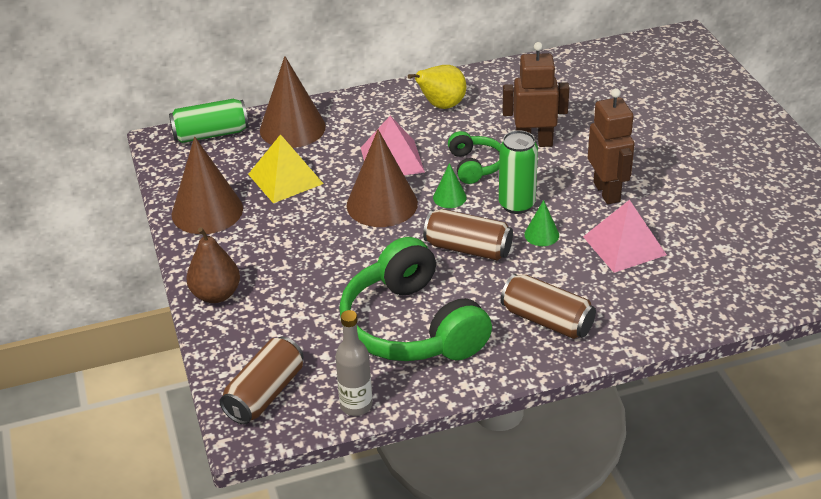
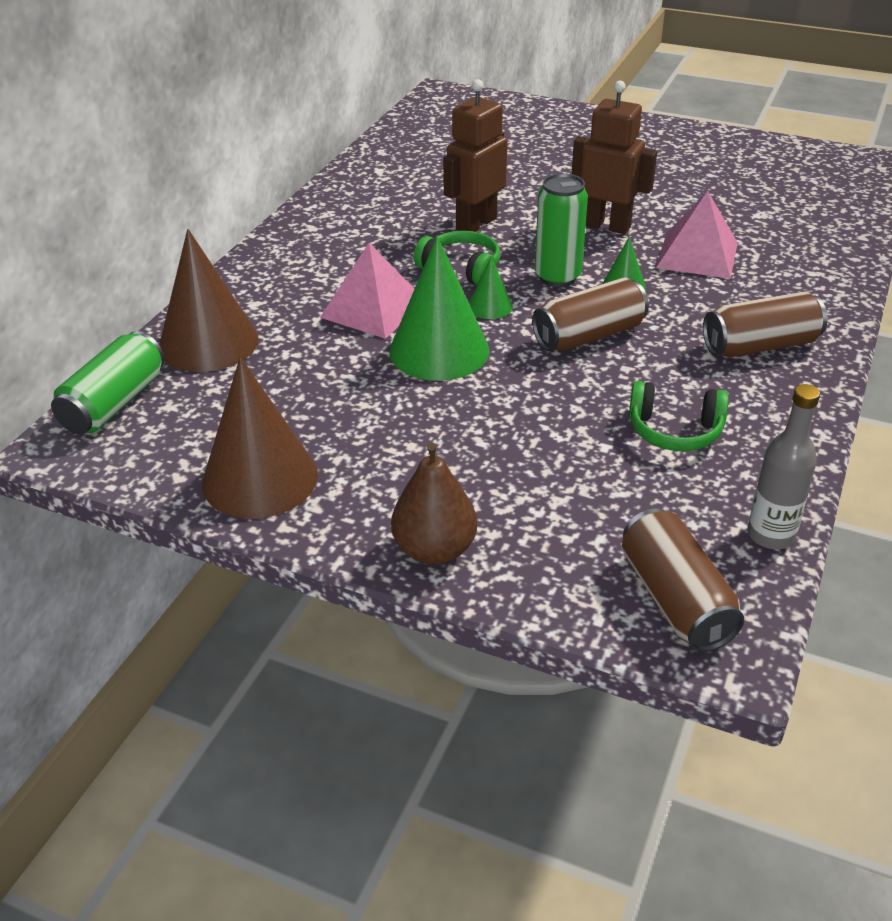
camera: 50 degrees left, 0 degrees up
yellow pyramid [248,134,324,203] -> none
green headphones [340,237,492,361] -> green headphones [629,381,729,451], size x0.49
brown cone [347,130,418,227] -> green cone [389,236,489,381]
yellow pear [408,65,466,109] -> none

